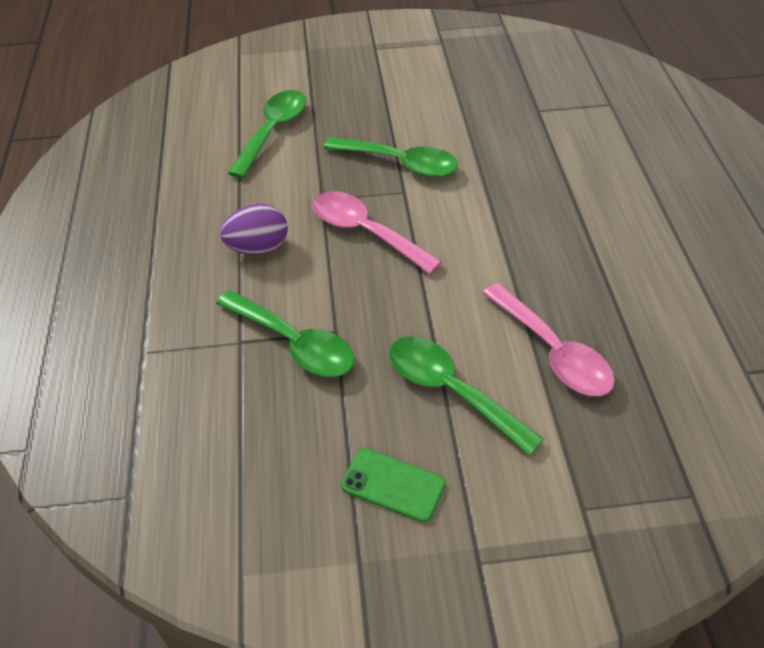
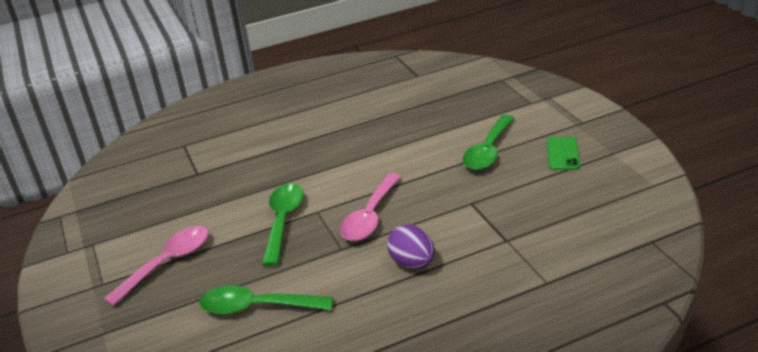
camera: 105 degrees left, 15 degrees down
green spoon [216,290,355,377] -> none
pink spoon [482,283,615,396] -> pink spoon moved to [104,226,209,306]

